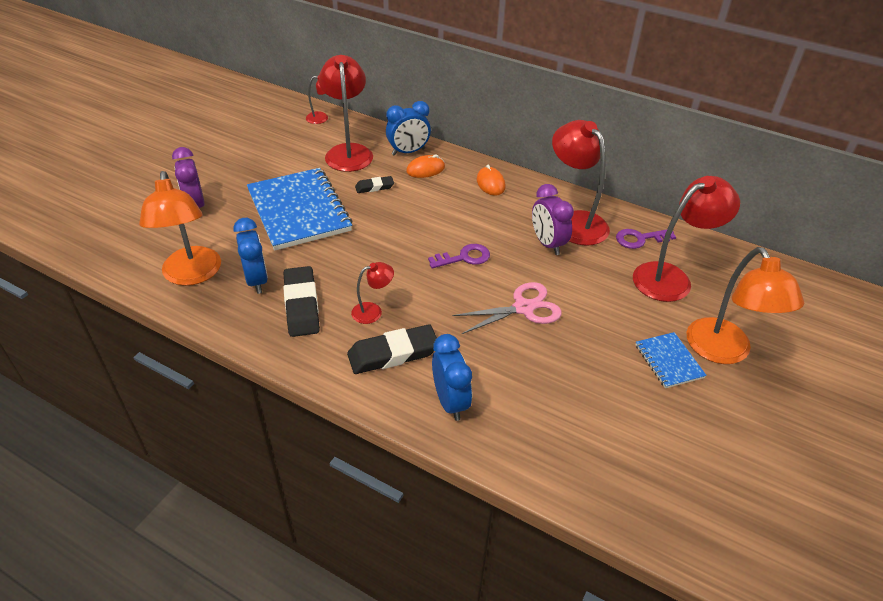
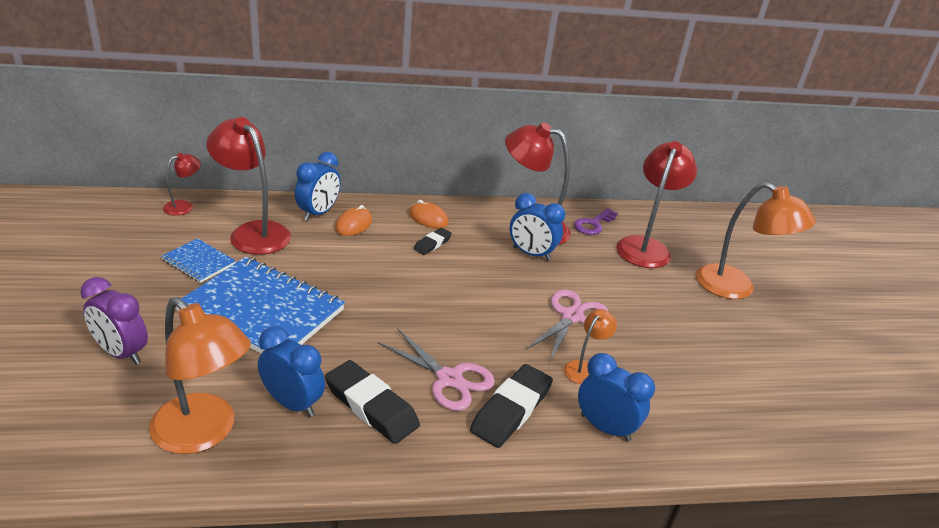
camera: 40 degrees left, 10 degrees down
red lamp [351,262,394,324] -> pink scissors [378,328,495,411]
black eraser [355,176,394,193] -> black eraser moved to [414,228,452,255]
purple key [428,244,490,268] -> none
purple clock [532,184,574,255] -> blue clock [510,193,565,261]
blue notebook [635,332,707,388] -> blue notebook moved to [161,238,236,283]
none -> orange lamp [564,309,617,384]

